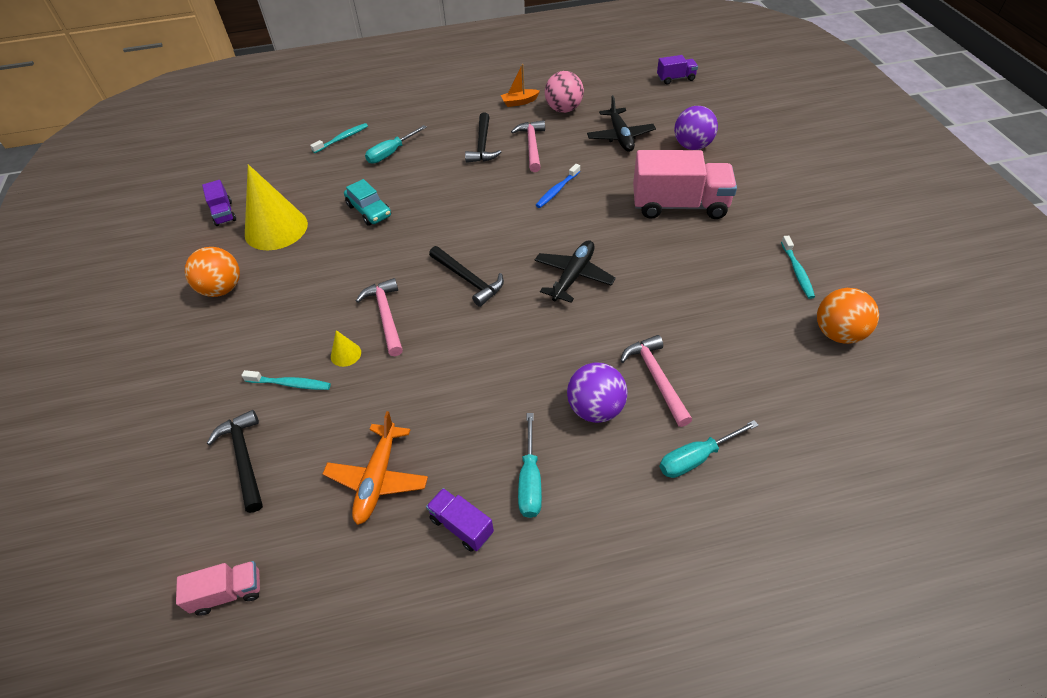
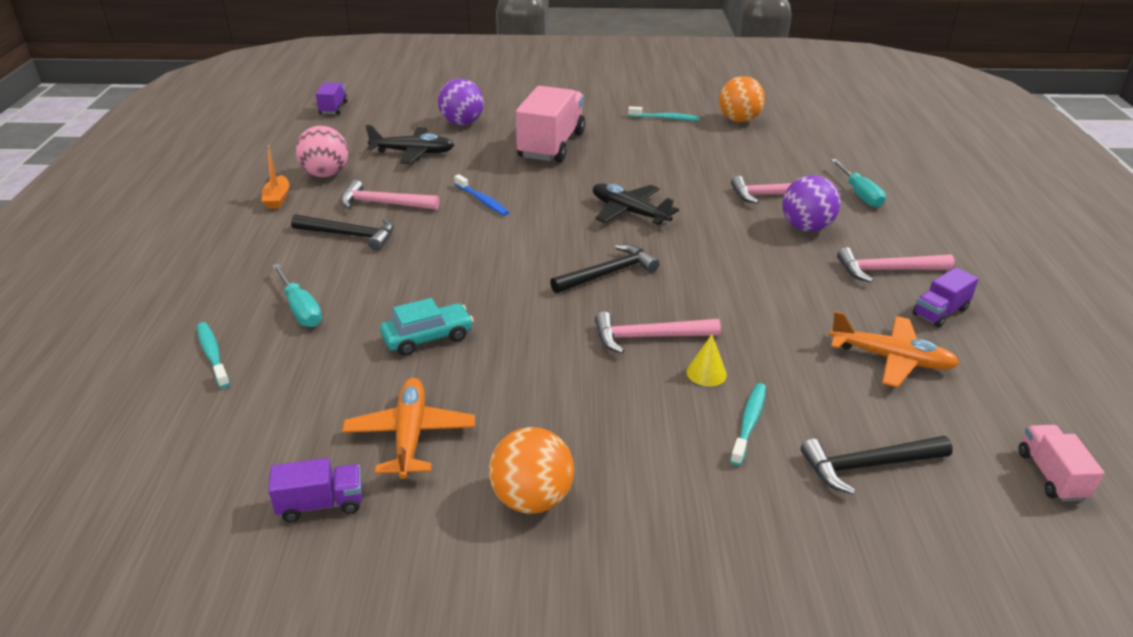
camera: 80 degrees left, 15 degrees down
yellow cone [245,164,308,250] -> orange plane [342,378,475,479]
turquoise screwdriver [518,413,542,518] -> pink hammer [837,247,955,283]

